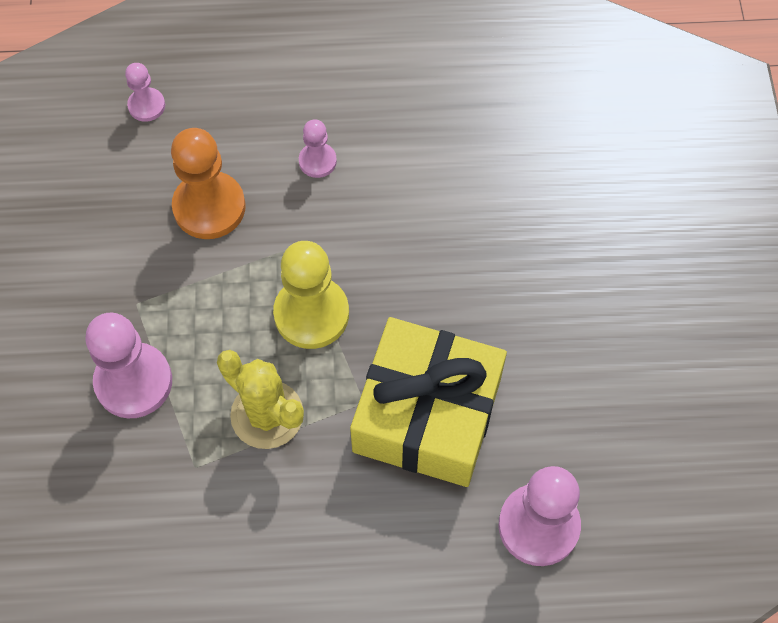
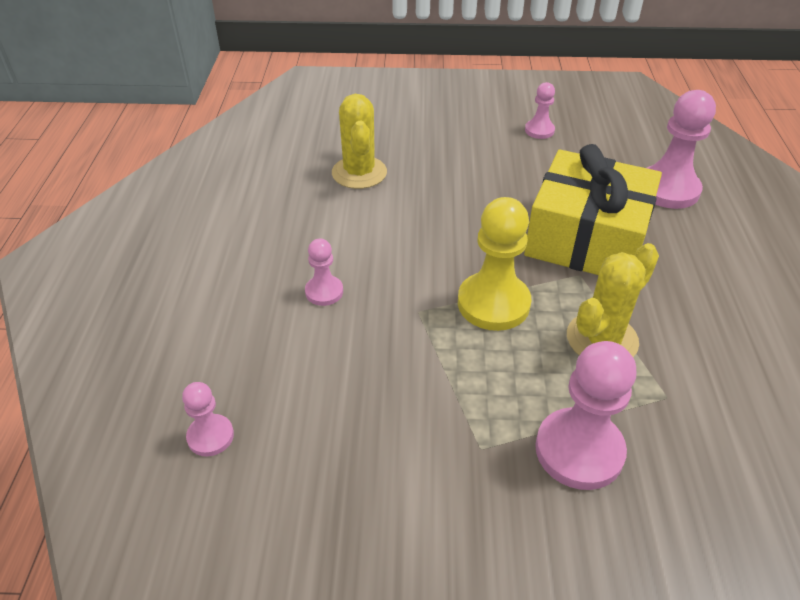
camera: 85 degrees left, 20 degrees down
orange pawn [171,128,246,239] -> none
none -> yellow cactus [332,94,387,189]
none -> pink pawn [525,82,555,139]

